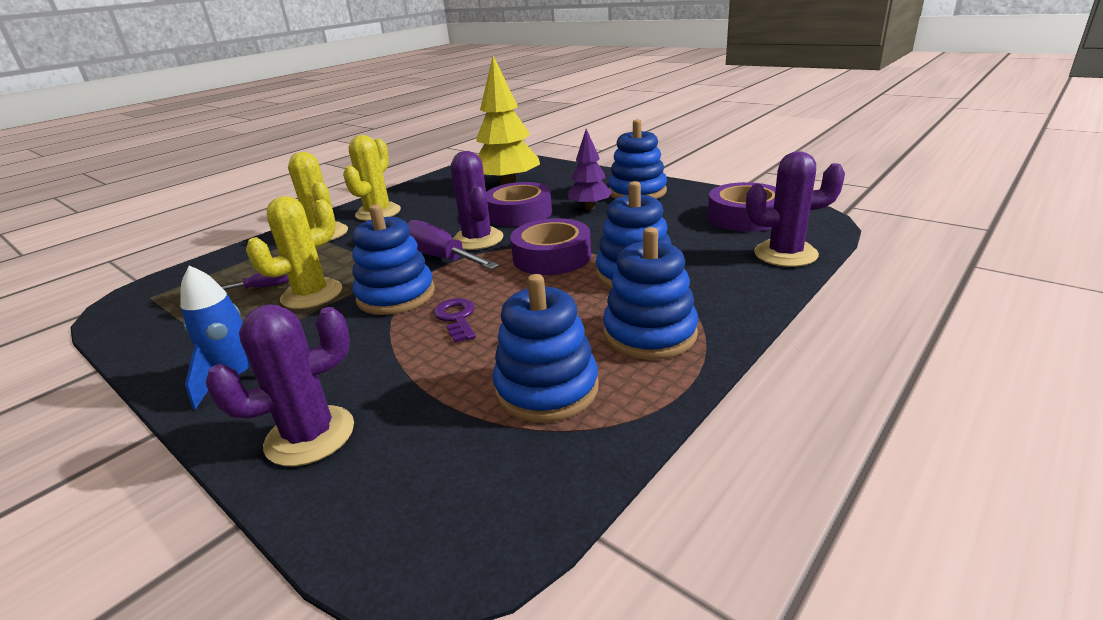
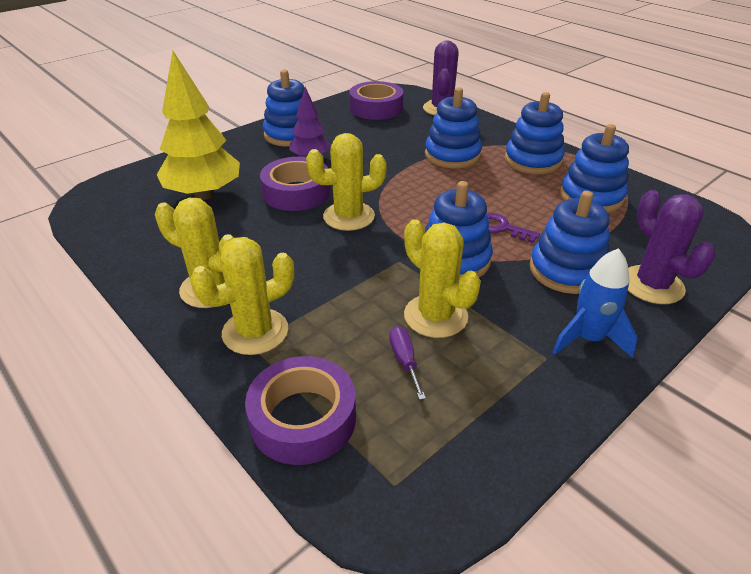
camera: 85 degrees left, 10 degrees up
purple screwdriver [407,220,499,269] -> none
purple key [434,298,476,343] -> purple key turned 45 degrees clockwise [486,213,540,243]
purple cactus [451,151,503,250] -> yellow cactus [306,133,387,231]
purple tape [510,218,591,275] -> purple tape moved to [245,356,356,465]
none -> blue stacking toy [530,191,609,294]

